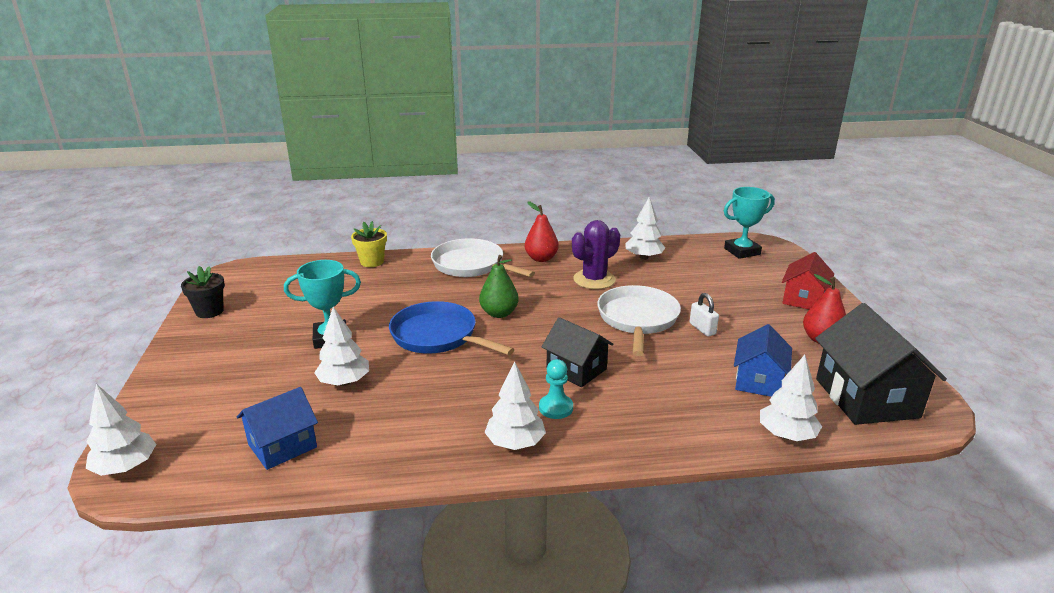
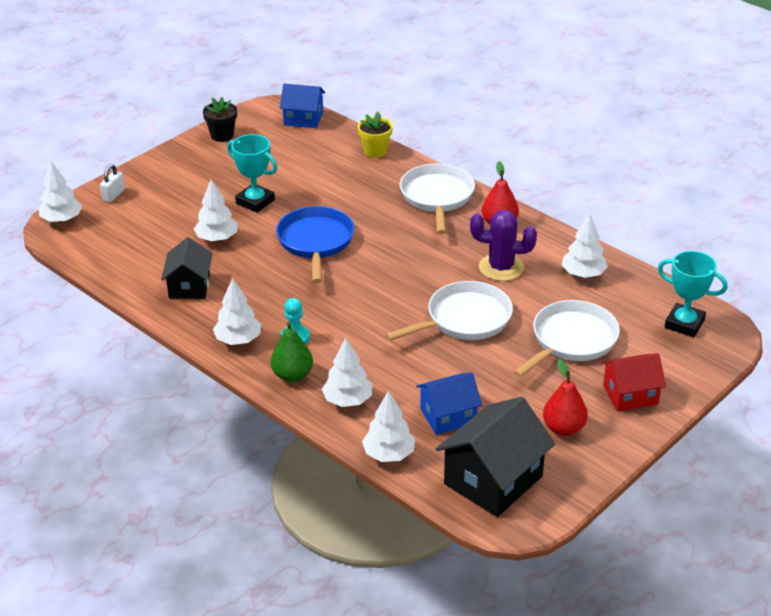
camera: 50 degrees right, 10 degrees up
blue house [237,387,318,470] -> blue house moved to [280,84,325,128]
green pear [479,255,519,318] -> green pear moved to [271,322,313,382]
black house [542,317,613,387] -> black house moved to [161,237,213,299]
white padlock [690,293,719,336] -> white padlock moved to [100,164,125,202]
none -> white tree [322,338,372,407]
none -> white pan [513,300,620,377]

